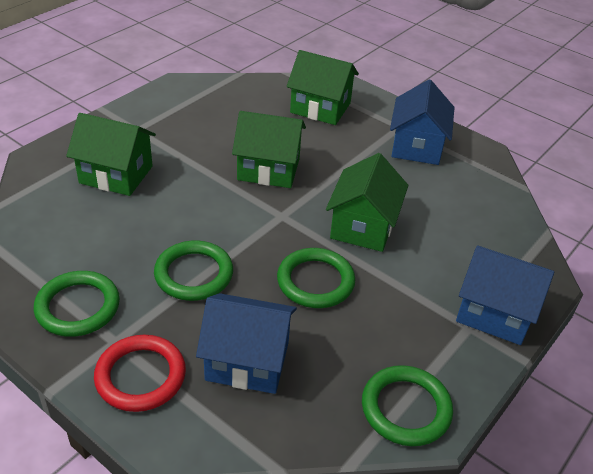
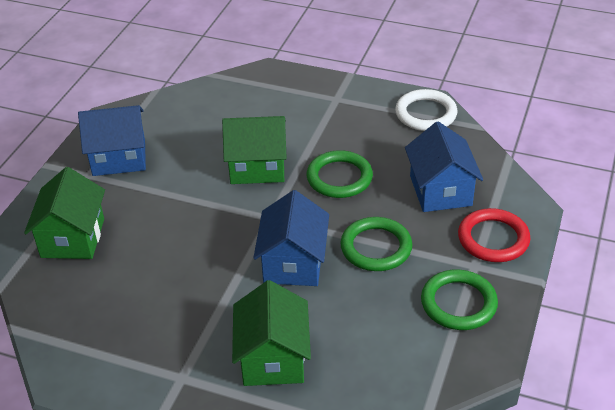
camera: 105 degrees left, 0 degrees up
green house [232,111,306,188] -> none
green ring [362,365,453,446] -> white ring [395,89,457,131]
blue house [456,245,554,345] -> blue house moved to [253,190,329,286]

